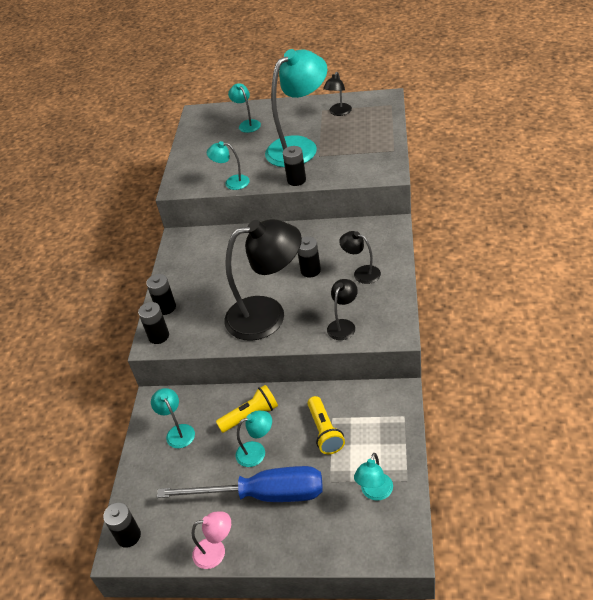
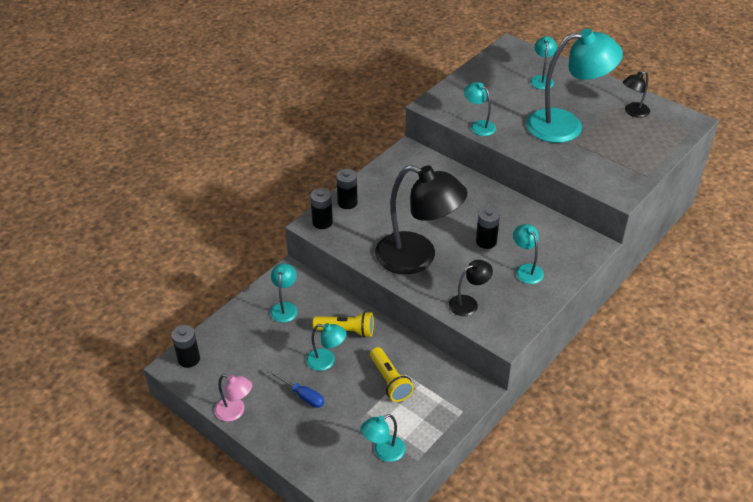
camera: 30 degrees right, 0 degrees up
blue screwdriver [157,466,323,502] -> blue screwdriver [267,369,325,408], size x0.46
black battery [283,146,306,186] -> none
yellow flashlight [307,396,345,454] -> yellow flashlight turned 45 degrees counterclockwise [370,347,414,402]
black lamp [339,231,381,284] -> turquoise lamp [513,224,544,284]

